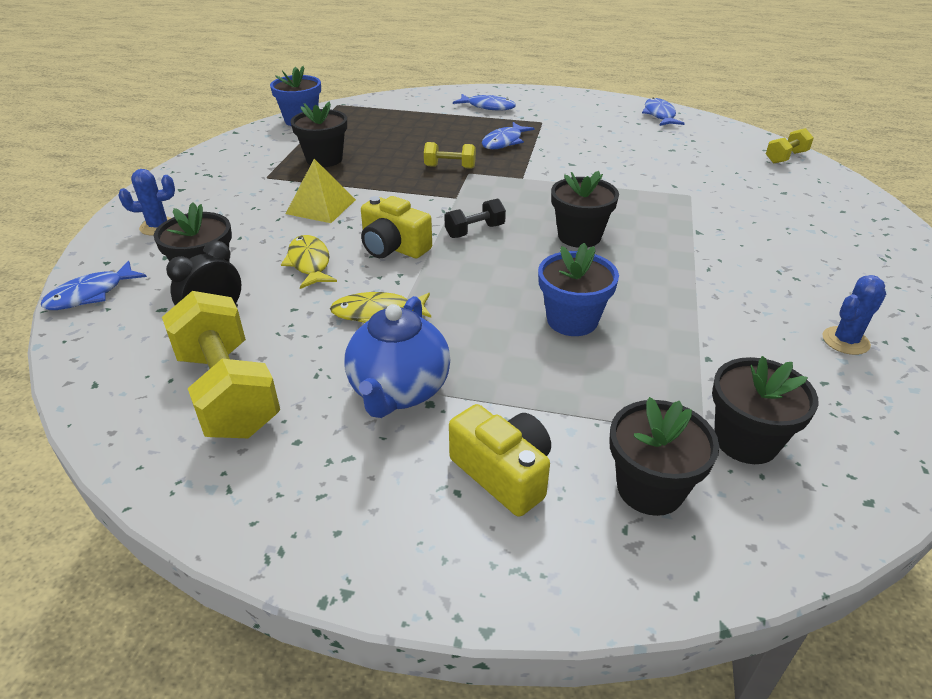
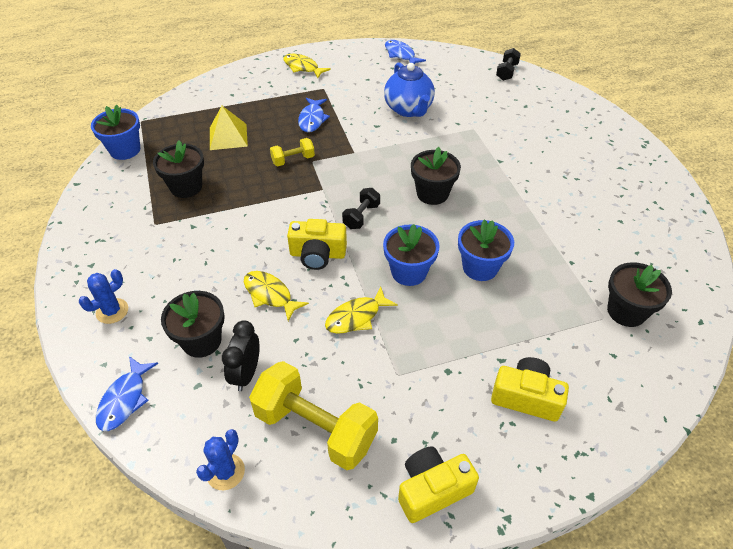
camera: 30 degrees left, 10 degrees up
yellow pyramid [286,159,356,223] -> yellow pyramid moved to [210,106,248,150]
blue teapot [344,296,450,418] -> blue teapot moved to [384,62,435,117]
blue fish [453,94,516,111] -> none
black flower pot [609,397,719,516] -> none
yellow dumbbell [766,128,814,164] -> black dumbbell [496,48,521,81]
blue cactus [823,275,886,355] -> blue cactus moved to [196,429,245,490]
none -> yellow fish [283,54,331,78]
none -> blue flower pot [383,224,439,286]
none -> yellow camera [398,446,479,523]

